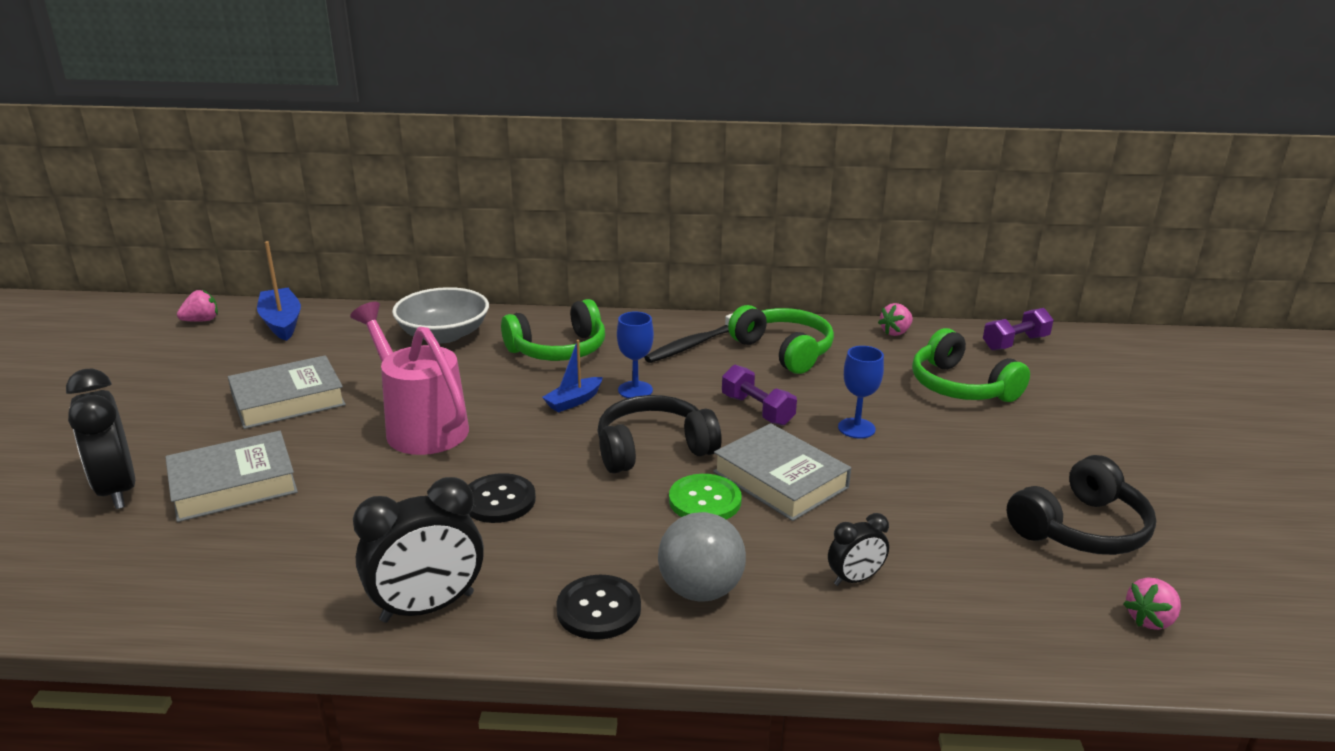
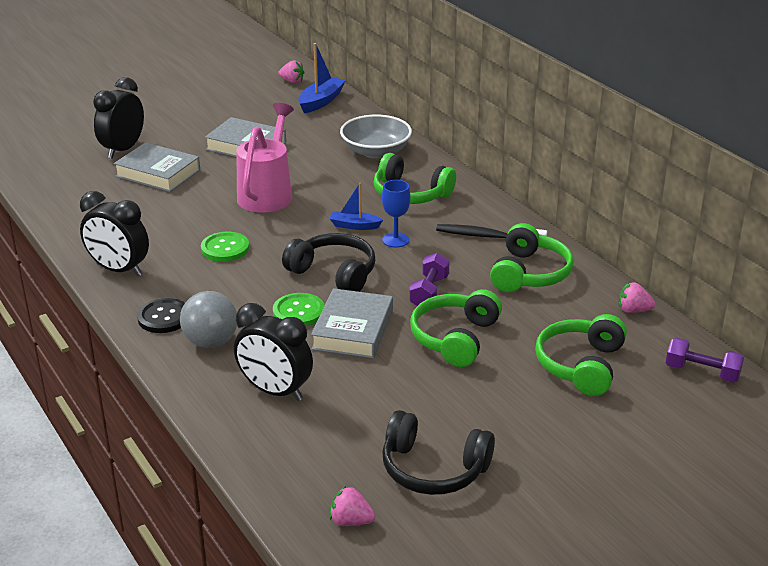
camera: 55 degrees right, 5 degrees up
black button [468,473,536,523] -> green button [201,232,249,262]
black clock [828,513,889,586] -> black clock [234,303,313,401], size x1.85
blue goblet [838,346,884,438] -> green headphones [410,289,502,367]

